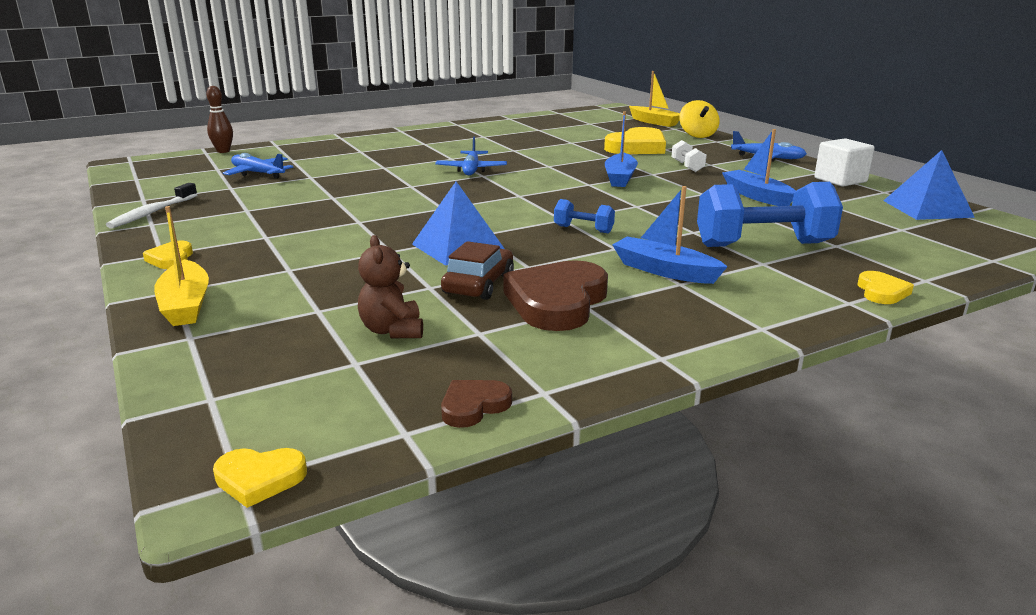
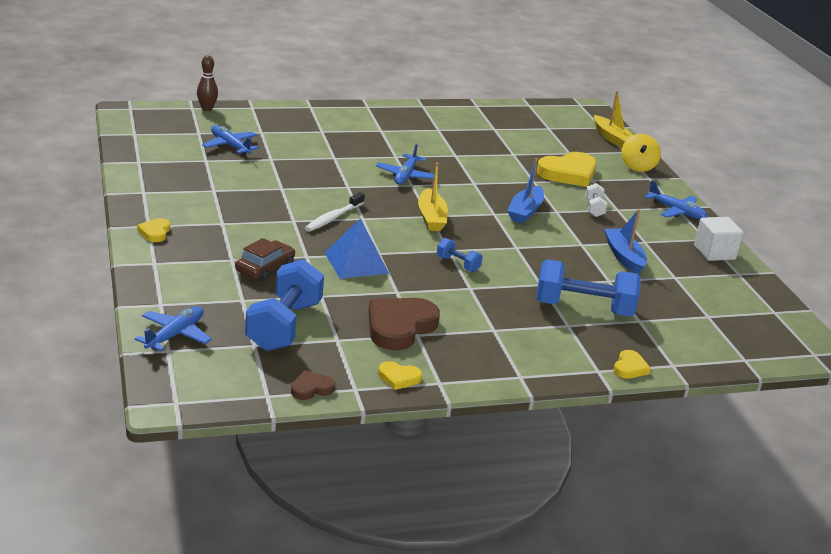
camera: 10 degrees right, 5 degrees up
white toothbrush [106,183,198,228] -> white toothbrush moved to [305,192,365,232]
yellow boat [154,206,209,326] -> yellow boat moved to [418,162,448,231]
yellow heart [213,448,307,508] -> yellow heart moved to [378,361,422,390]
brown teddy bear [358,235,423,338] -> blue dumbbell [245,259,324,351]
brown car [441,241,514,300] -> brown car moved to [235,238,295,282]
blue boat [613,186,728,284] -> none
blue pyramid [883,150,975,220] -> none
none -> blue plane [135,306,212,351]

